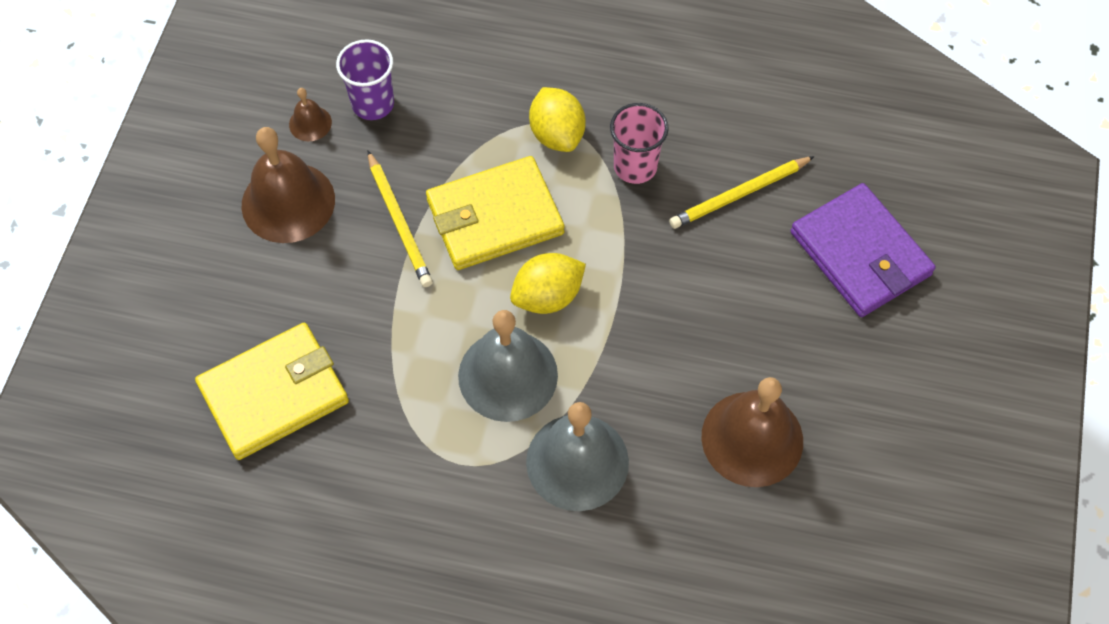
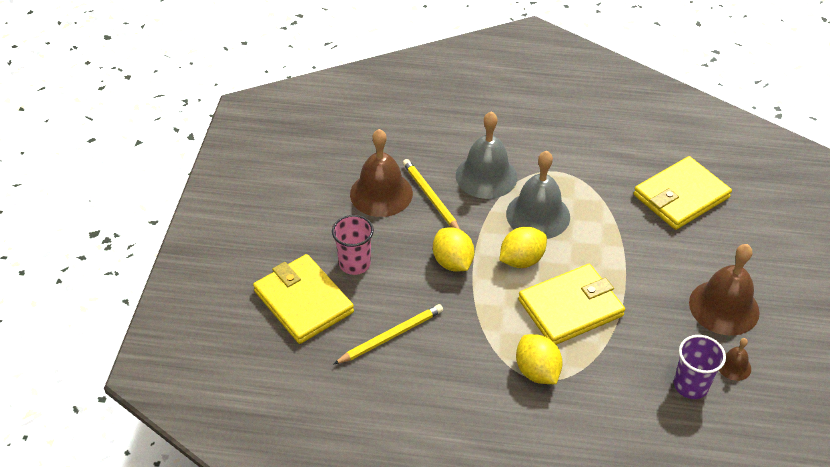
camera: 175 degrees right, 15 degrees down
yellow pencil [368,151,433,287] -> yellow pencil moved to [403,159,460,229]
pink cup [610,103,669,184] -> pink cup moved to [332,215,374,275]
purple wallet [791,183,936,317] -> yellow wallet [253,254,354,344]
none -> yellow lemon [433,227,474,272]

